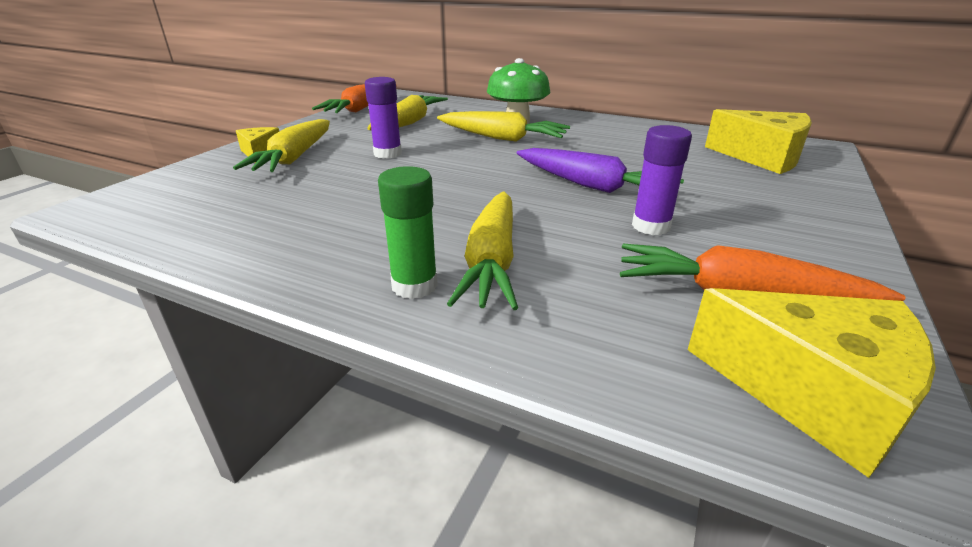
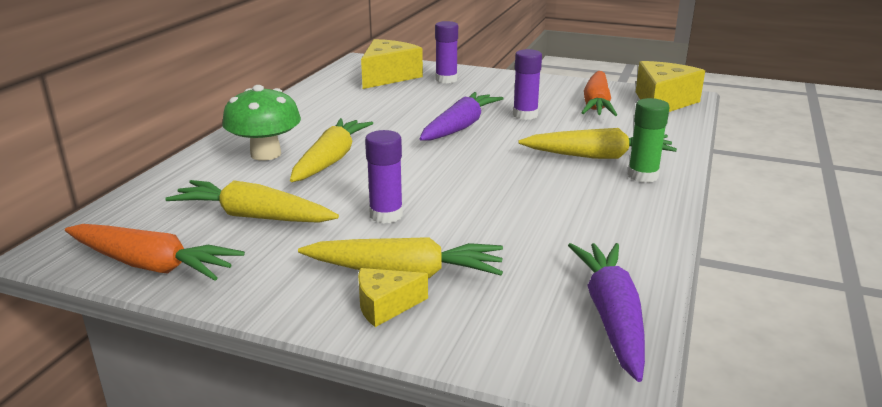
camera: 95 degrees left, 5 degrees down
none -> purple glue stick [435,21,458,83]
none -> purple carrot [568,243,645,382]

